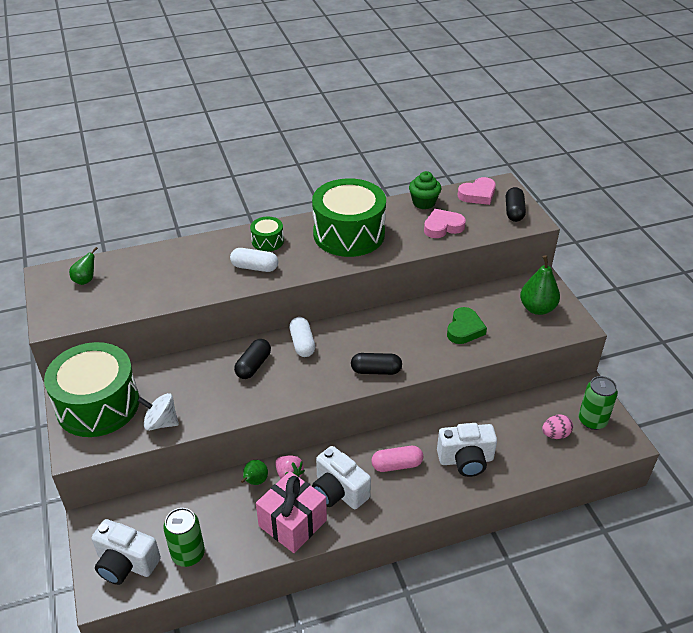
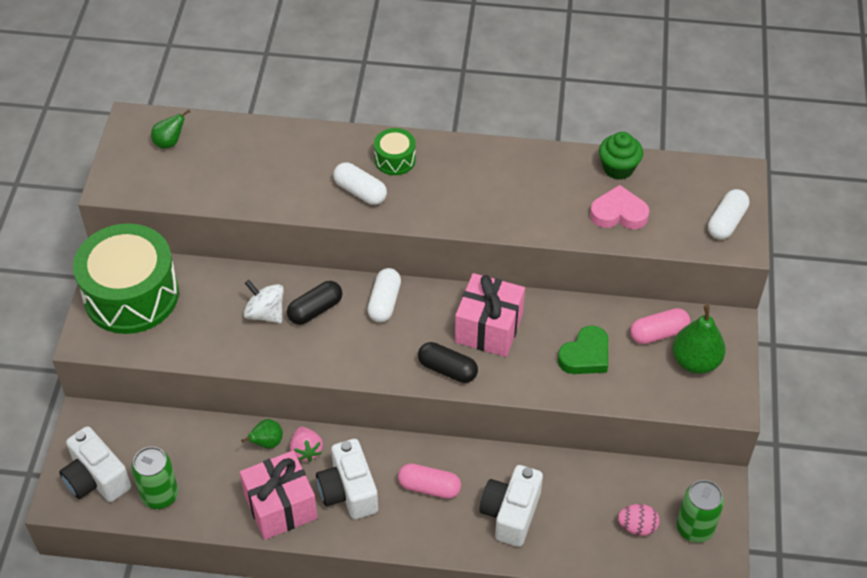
camera: 25 degrees right, 10 degrees up
white spinning top [138,393,179,431] -> white spinning top moved to [244,280,284,323]
green drum [312,178,386,257] -> none
white camera [437,423,497,477] -> white camera turned 90 degrees clockwise [480,465,543,547]
pink heart [458,177,496,205] -> none
black capsule [506,187,526,222] -> white capsule [708,189,749,239]
none -> pink gift [455,273,525,357]
none -> pink capsule [630,308,690,344]

